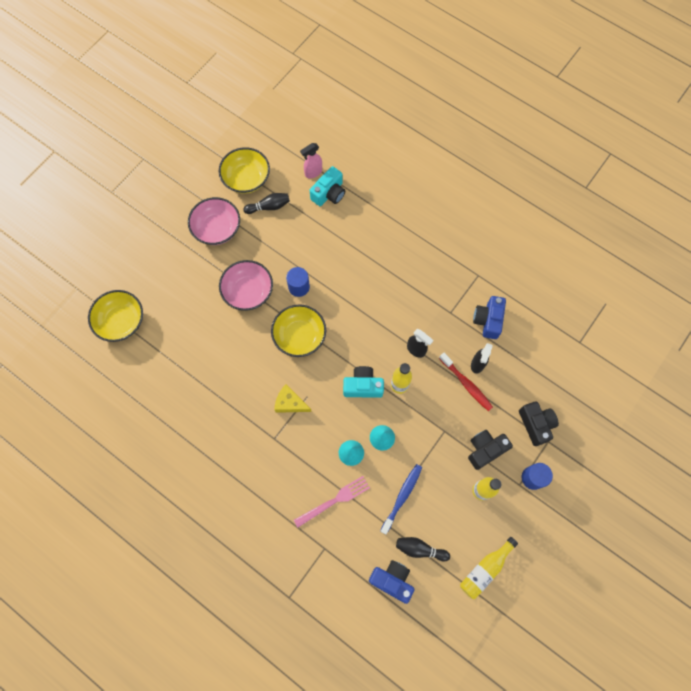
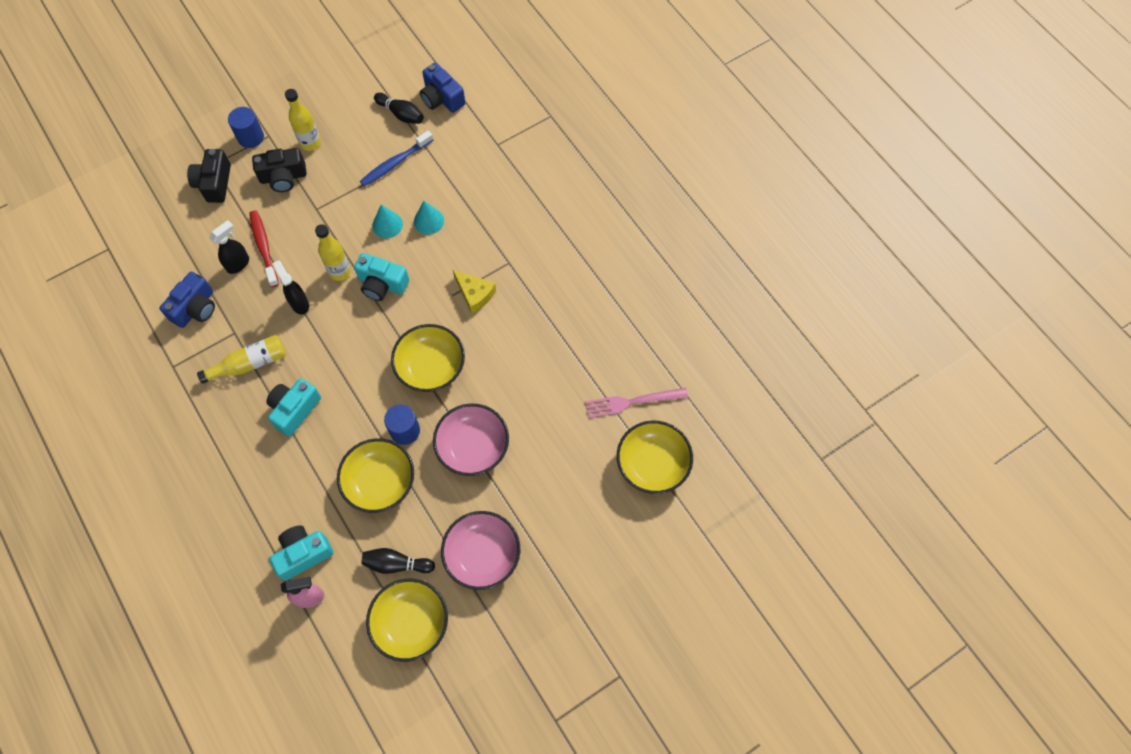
camera: 160 degrees left, 5 degrees down
pink fork [294,476,370,527] -> pink fork moved to [585,388,688,418]
yellow bottle [460,537,518,599] -> yellow bottle moved to [197,335,286,384]
none -> turquoise camera [266,378,321,436]
none -> yellow bowl [337,438,414,513]

